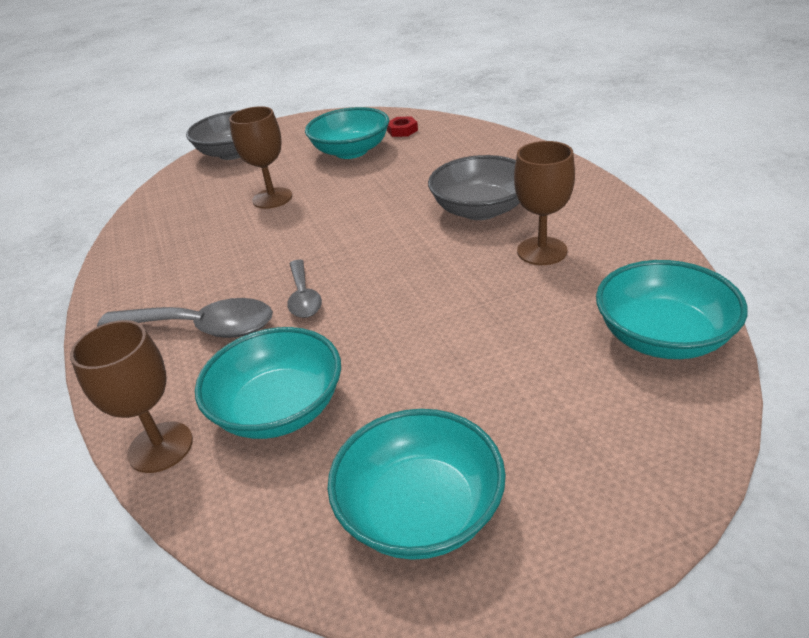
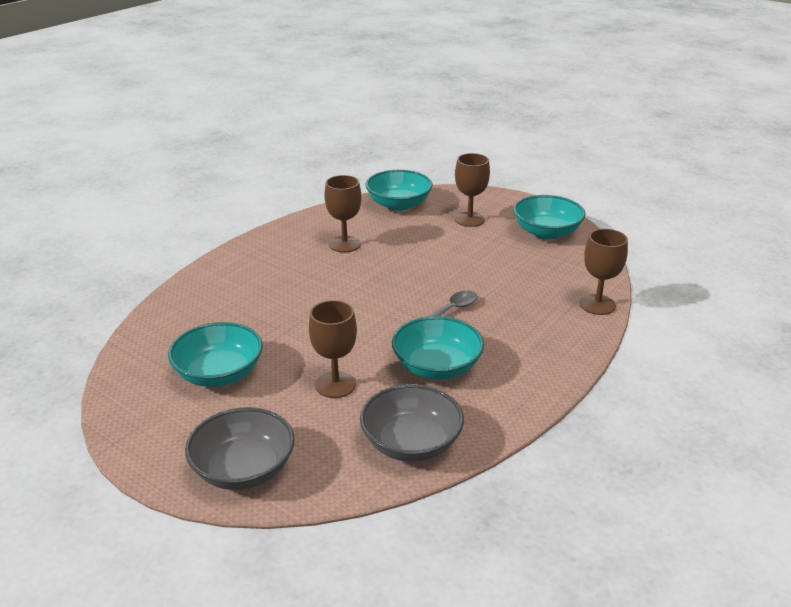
camera: 125 degrees left, 5 degrees down
grey spoon [97,298,273,338] -> none
turquoise bowl [195,327,341,439] -> turquoise bowl moved to [392,316,484,380]
red nut [387,116,418,137] -> none
grey bowl [428,155,520,220] -> grey bowl moved to [360,384,464,462]
none -> brown goblet [455,153,490,227]

